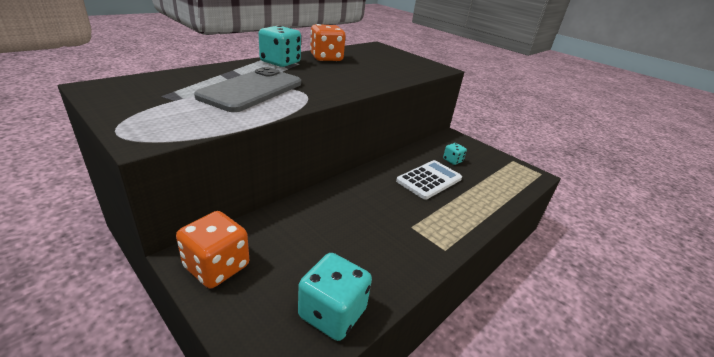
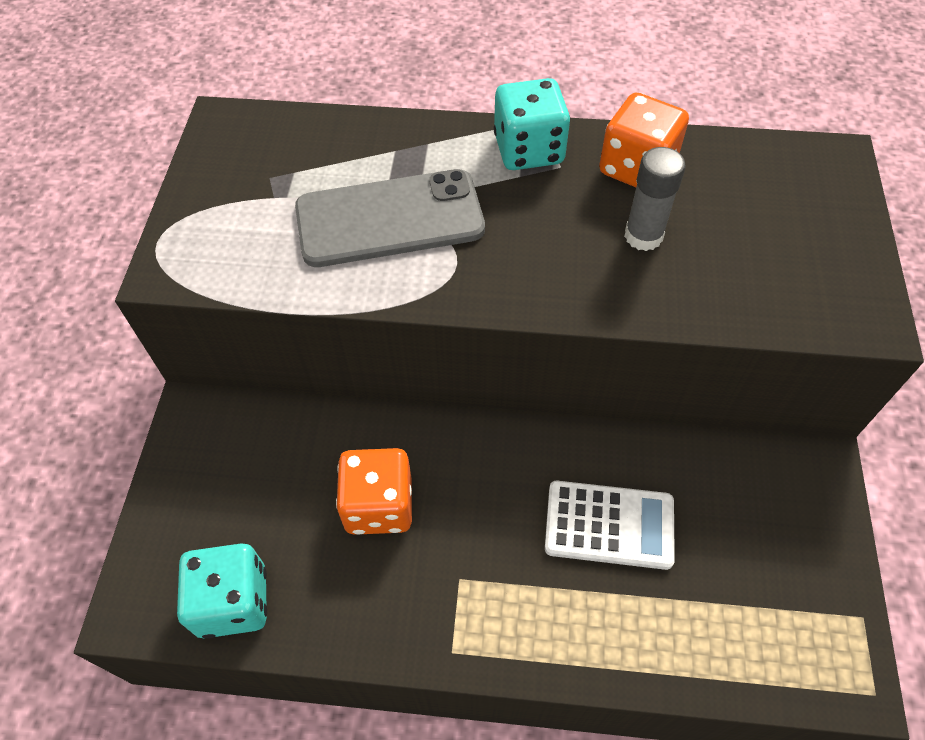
camera: 55 degrees right, 25 degrees up
orange dice [176,211,249,288] -> orange dice moved to [336,448,412,535]
turquoise dice [443,143,467,165] -> none
none -> grey glue stick [624,147,686,251]

